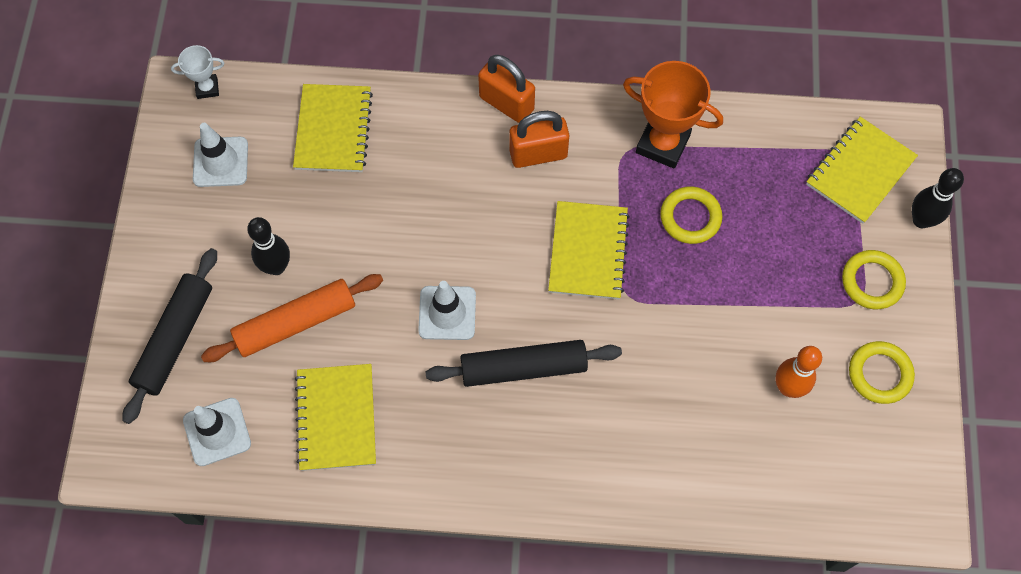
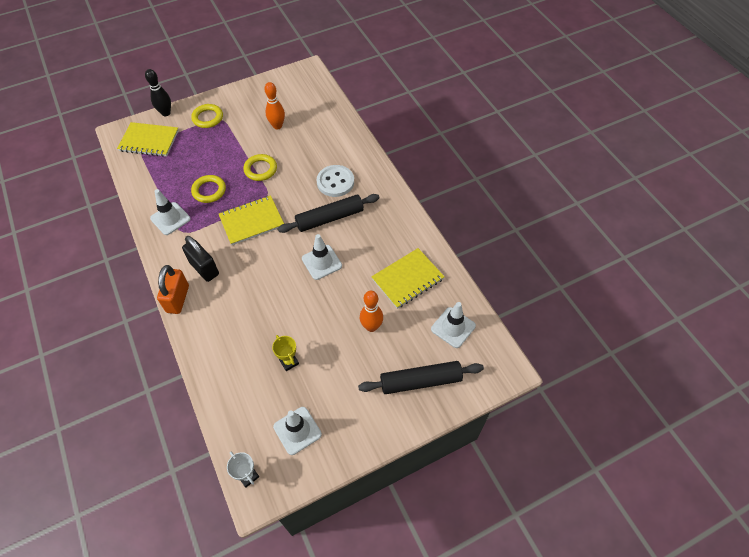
camera: 120 degrees left, 10 degrees down
orange rolling pin [201,274,383,362] -> orange bowling pin [360,291,383,332]
black bowling pin [247,217,290,275] -> none
yellow notebook [293,84,373,172] -> none
black rolling pin [426,340,622,387] -> black rolling pin turned 75 degrees counterclockwise [278,194,379,233]
orange padlock [509,111,569,168] -> black padlock [182,236,219,282]
orange trophy [623,61,723,168] -> white traffic cone [150,189,190,235]
yellow ring [849,341,915,404] -> yellow ring moved to [243,154,277,181]
none -> yellow trophy [272,335,299,371]
none -> white button [317,165,354,197]

